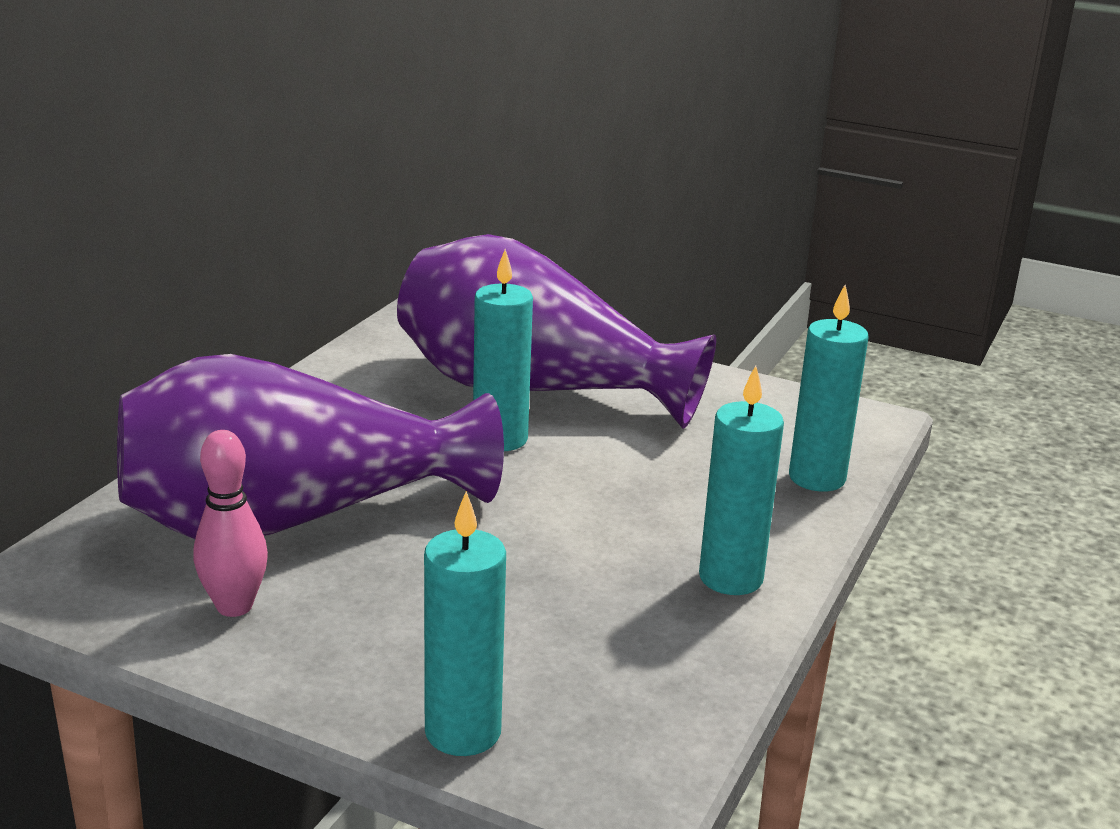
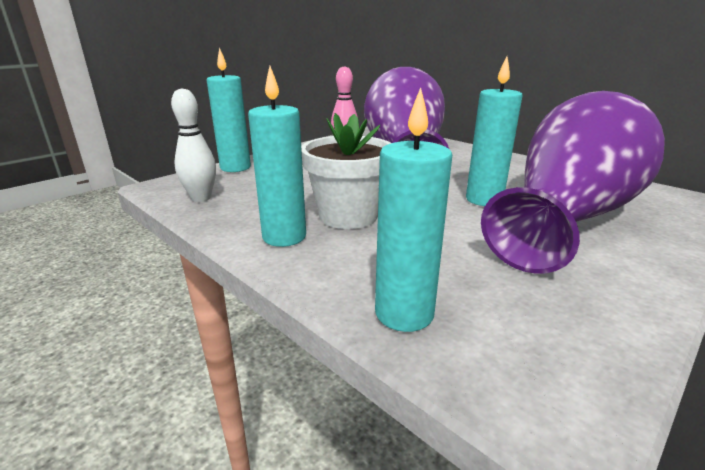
camera: 110 degrees right, 0 degrees up
none -> white bowling pin [171,88,216,202]
none -> white flower pot [301,113,391,229]

